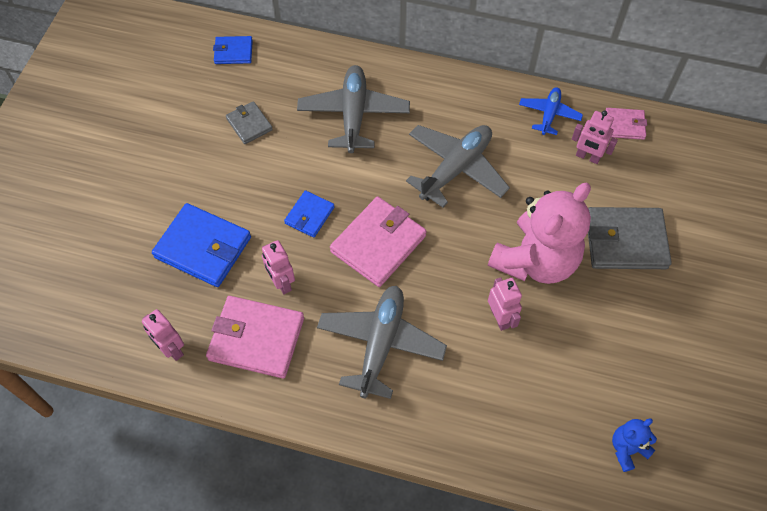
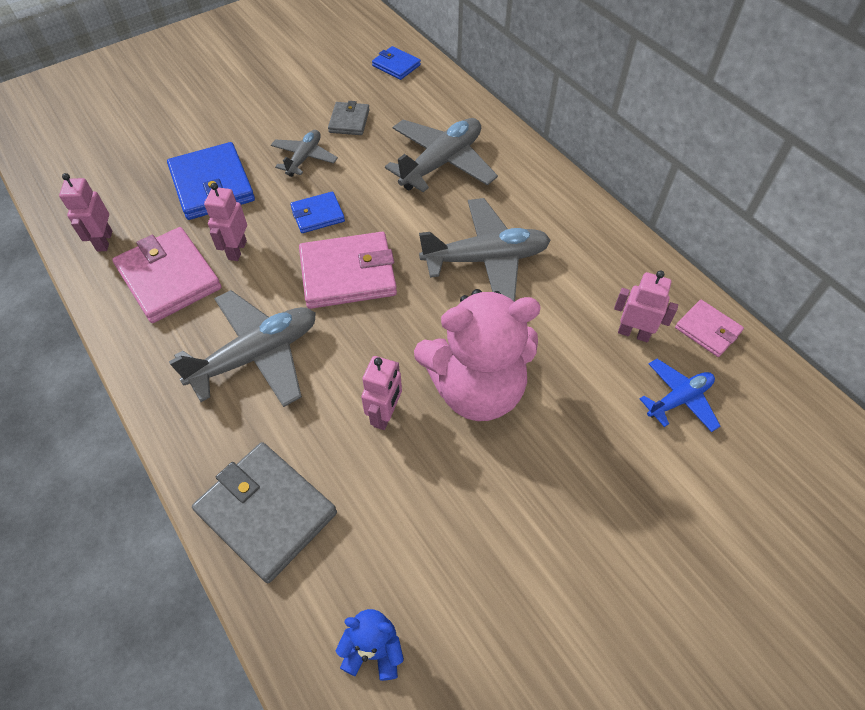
camera: 40 degrees right, 5 degrees down
blue plane [519,87,583,135] -> blue plane moved to [640,359,720,432]
pink robot [572,110,618,164] -> pink robot turned 135 degrees clockwise [614,270,678,342]
grey wallet [588,207,672,269] -> grey wallet moved to [192,442,337,583]
none -> grey plane [271,130,338,177]

